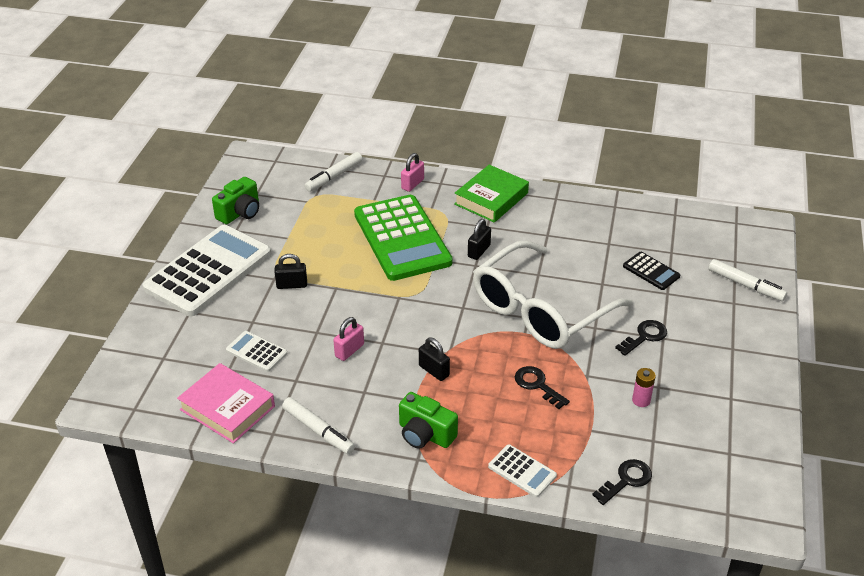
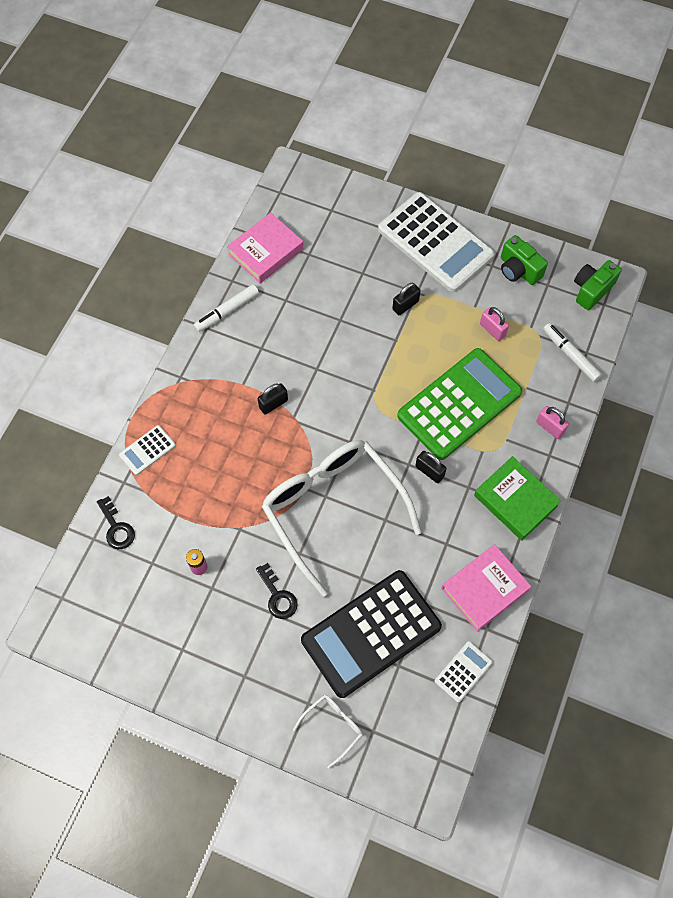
camera: 100 degrees right, 25 degrees up
white calculator [226,331,287,372] -> white calculator moved to [435,641,493,703]
black padlock [275,254,307,289] -> black padlock turned 45 degrees clockwise [392,283,421,315]
pink padlock [334,317,364,361] -> pink padlock moved to [480,307,509,341]
green calculator [354,195,453,281] -> green calculator turned 150 degrees clockwise [397,348,522,460]
green camera [399,392,458,449] -> green camera moved to [574,260,622,310]
black key [515,366,570,409] -> none
black calculator [623,252,680,290] -> black calculator [301,570,442,698], size x2.31
white marker [709,259,787,301] -> white glasses [293,695,363,768]
none -> pink book [442,544,532,632]

